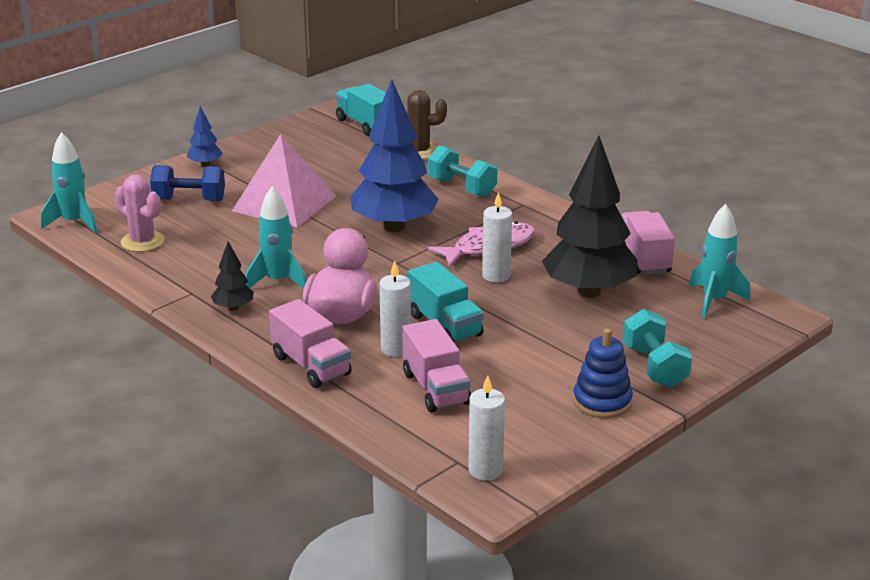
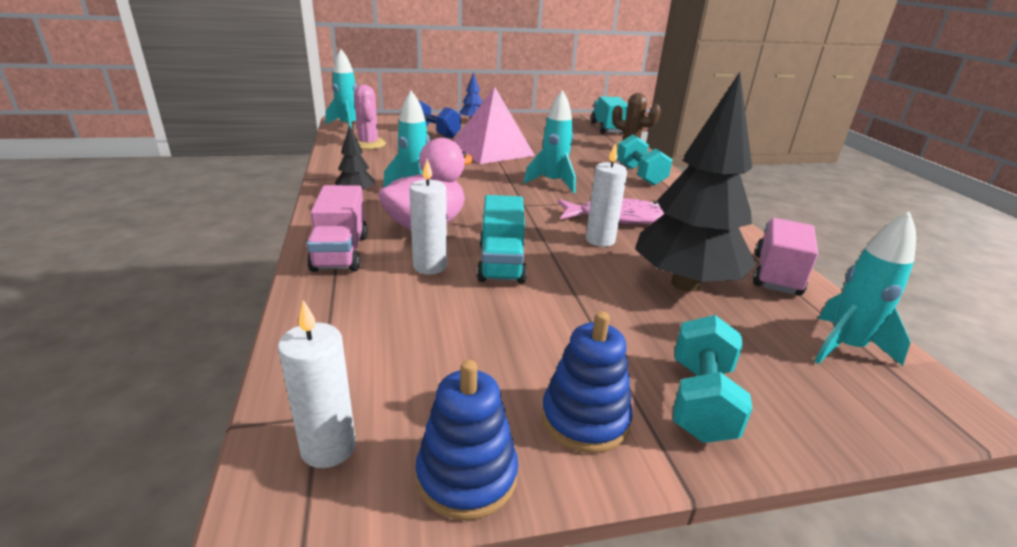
camera: 30 degrees right, 0 degrees up
blue tree [350,79,439,232] -> turquoise rocket [524,90,576,193]
pink truck [402,319,471,412] -> none
none -> blue stacking toy [416,360,518,520]

